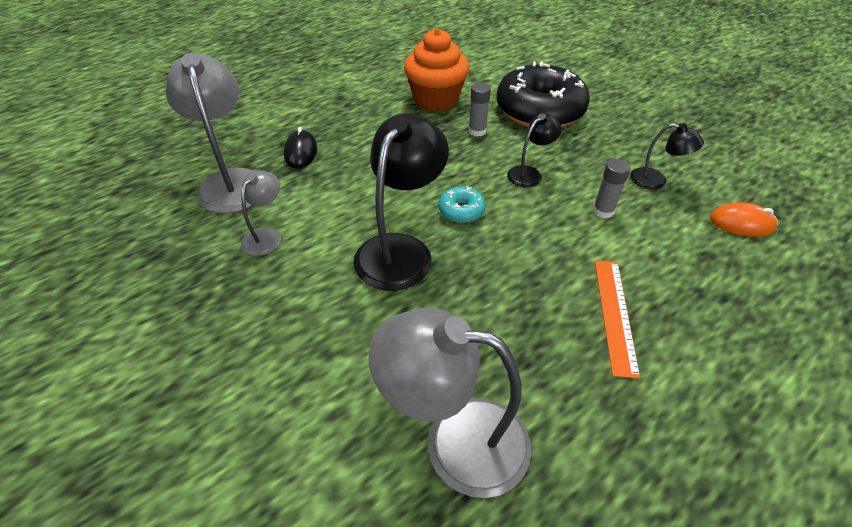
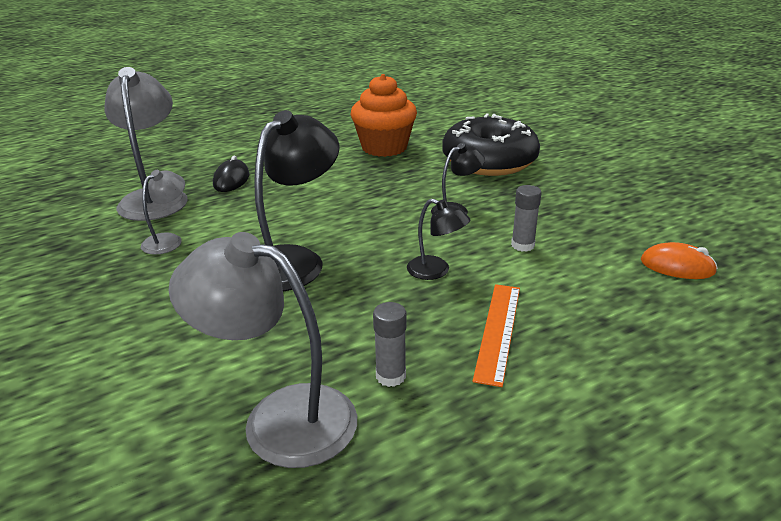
camera: 10 degrees right, 15 degrees down
turquoise donut [439,186,485,223] -> none
grey glue stick [468,83,491,137] -> grey glue stick moved to [373,302,406,387]
black lamp [630,123,704,190] -> black lamp moved to [407,199,470,280]

